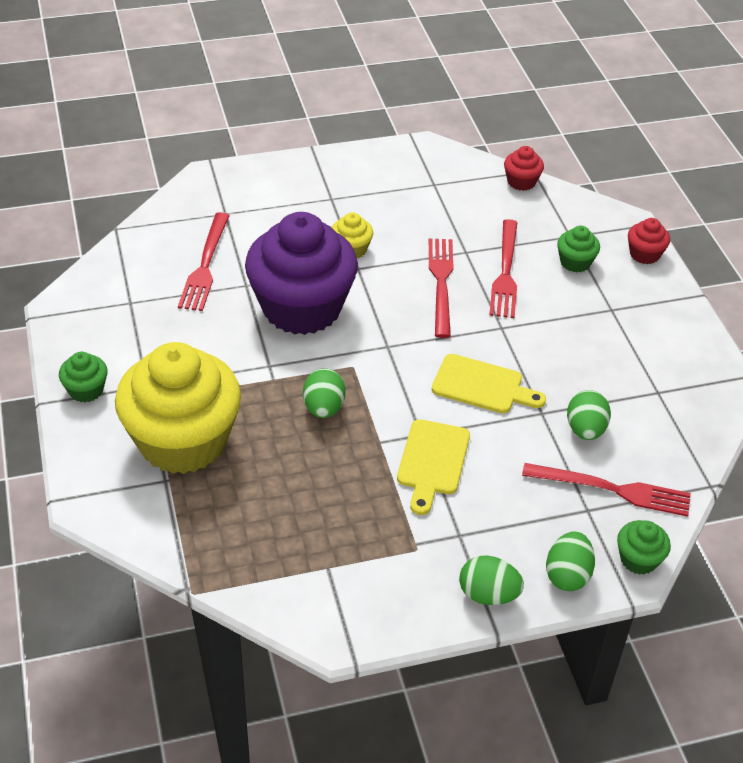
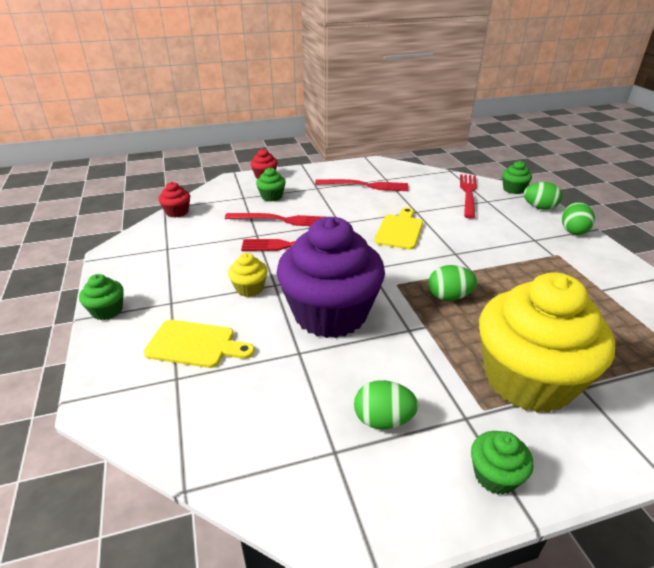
camera: 90 degrees left, 10 degrees down
red fork [178,212,230,311] -> red fork moved to [315,179,408,191]
yellow cutting board [397,419,470,515] -> yellow cutting board moved to [143,320,255,368]
green egg [567,390,611,440] -> green egg moved to [354,380,419,429]
none -> green cupcake [79,274,124,320]

